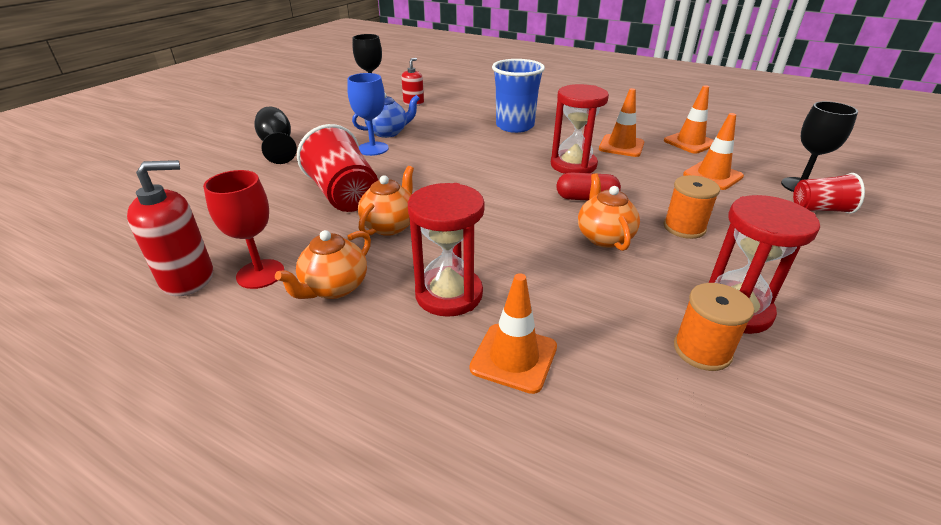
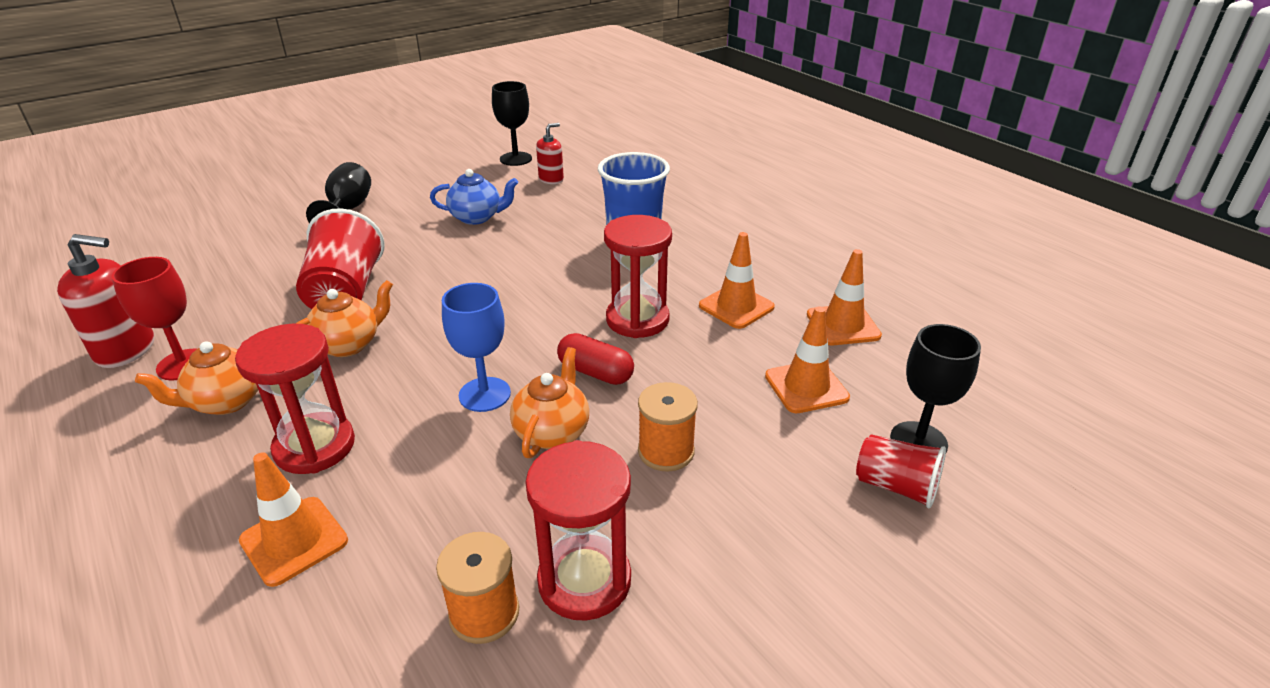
camera: 25 degrees right, 0 degrees up
blue goblet [347,73,389,156] -> blue goblet moved to [442,283,511,412]

